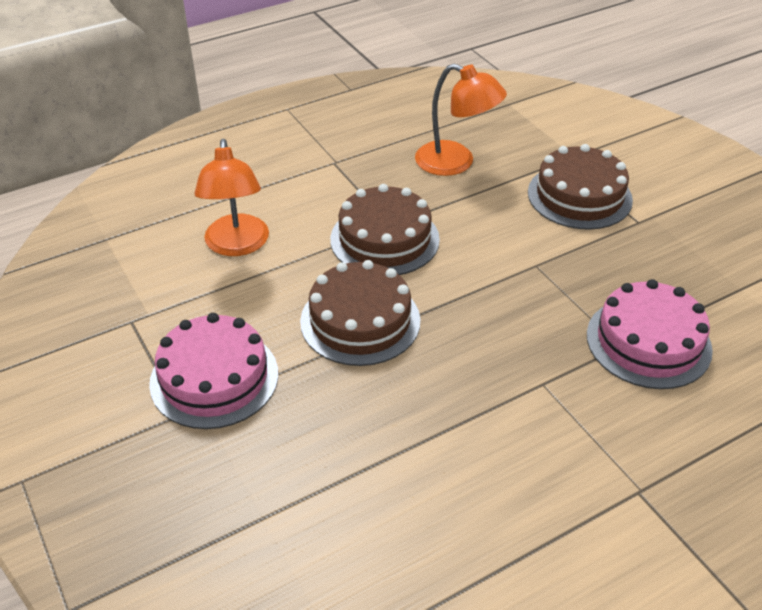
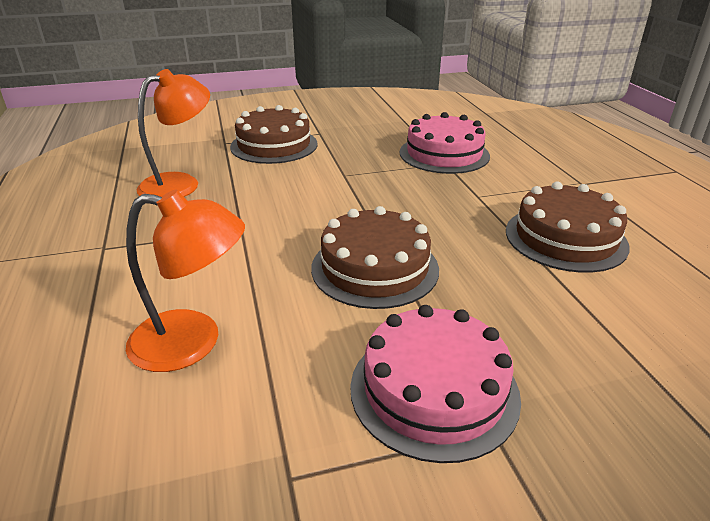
camera: 75 degrees left, 10 degrees down
brown cake [330,184,440,275] -> brown cake moved to [506,182,630,273]

